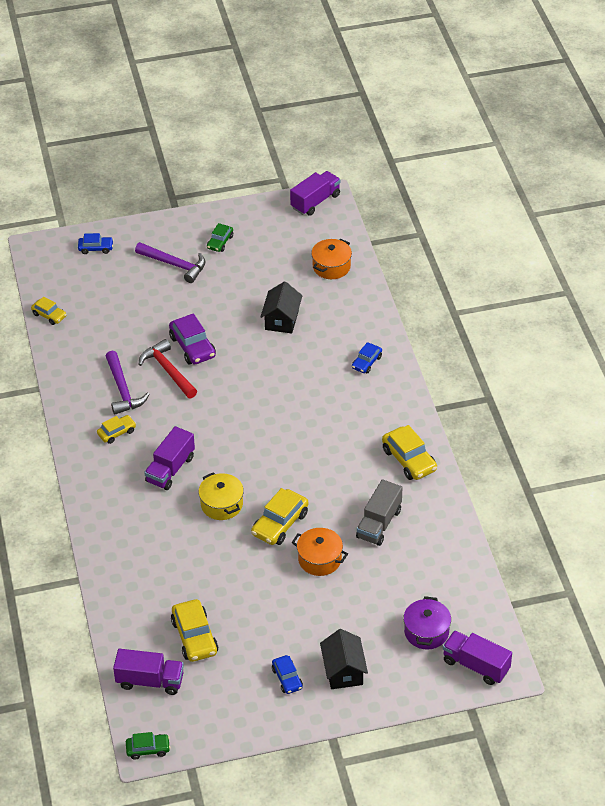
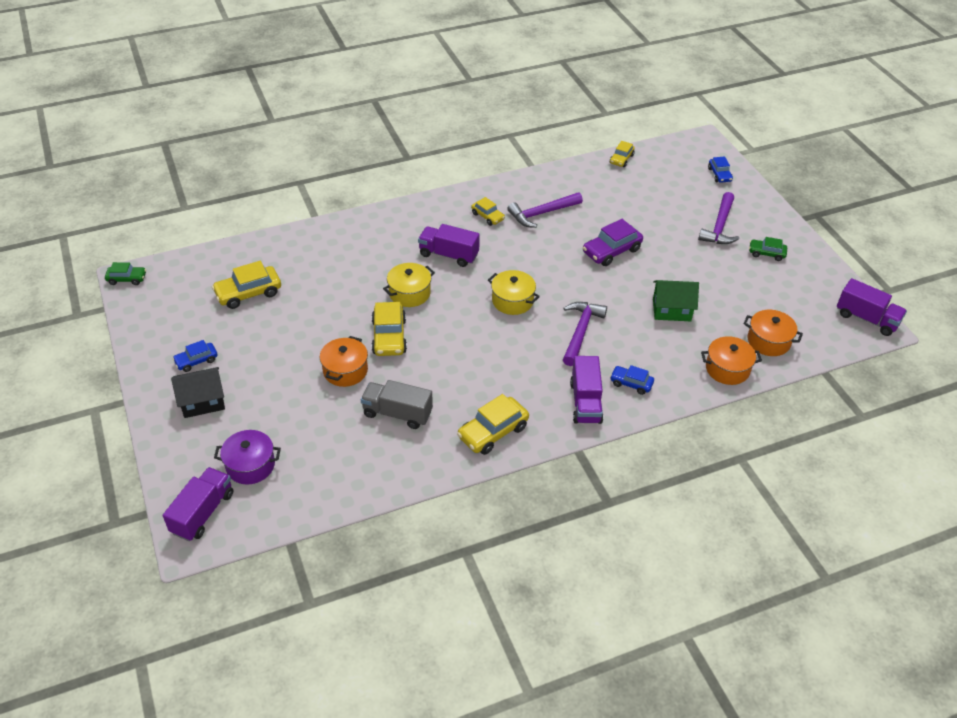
camera: 80 degrees right, 0 degrees up
purple truck [113,649,184,695] -> purple truck moved to [570,356,603,424]
green car [126,732,170,760] -> green car turned 75 degrees counterclockwise [105,262,146,285]
red hammer [138,339,197,398] -> none
yellow car [251,488,308,545] -> yellow car turned 120 degrees counterclockwise [371,302,407,356]
black house [260,281,302,334] -> green house [653,280,699,321]
none -> yellow pot [488,270,540,315]
none -> purple hammer [563,302,607,366]
none -> orange pot [701,336,762,385]

